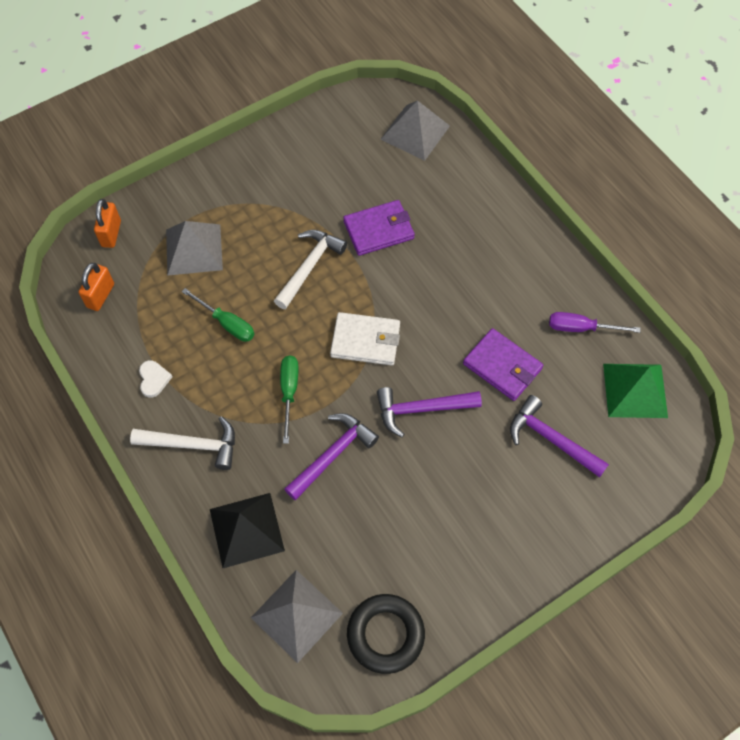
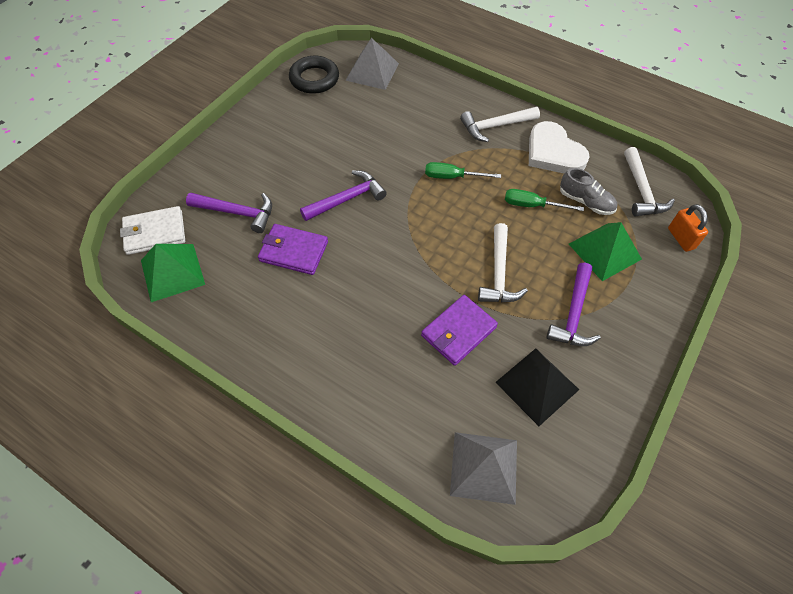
camera: 155 degrees right, 5 degrees down
orange padlock [78,263,114,311] -> white hammer [624,147,675,216]
white heart [139,360,172,398] -> white heart [529,121,590,173], size x2.21
grey pyramid [166,221,223,276] -> green pyramid [569,222,642,281]
black pyramid [210,493,285,568] -> black pyramid moved to [495,348,579,426]
green screwdriver [280,355,298,443] -> green screwdriver turned 120 degrees clockwise [425,162,501,179]
purple hammer [284,413,379,500] -> purple hammer moved to [547,263,601,346]
white wallet [330,312,400,365] -> white wallet moved to [120,206,185,255]
purple screwdriver [549,312,640,333] -> none
none -> grey shoe [560,168,618,215]

